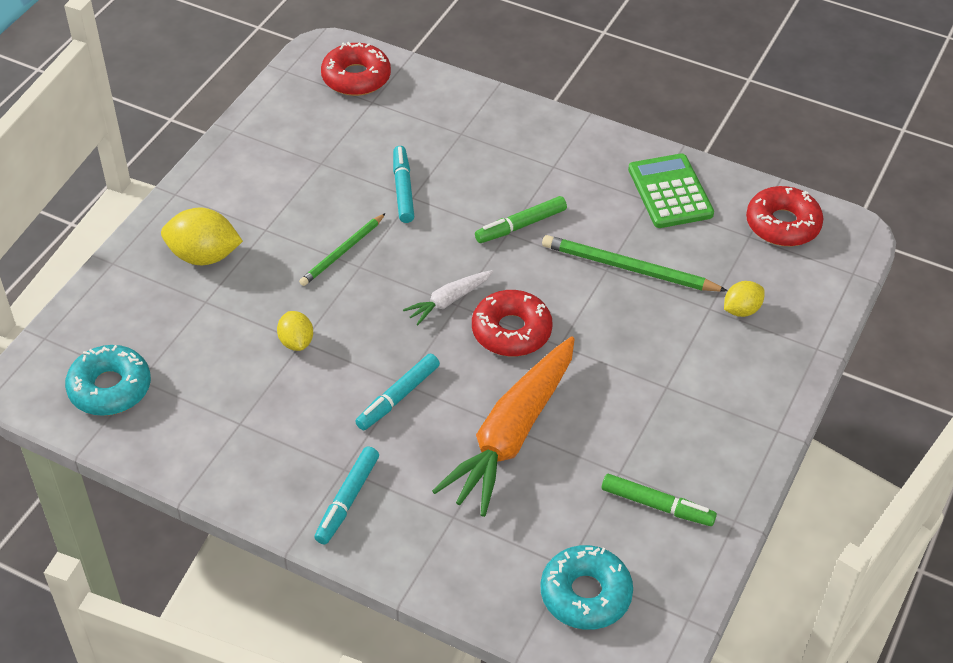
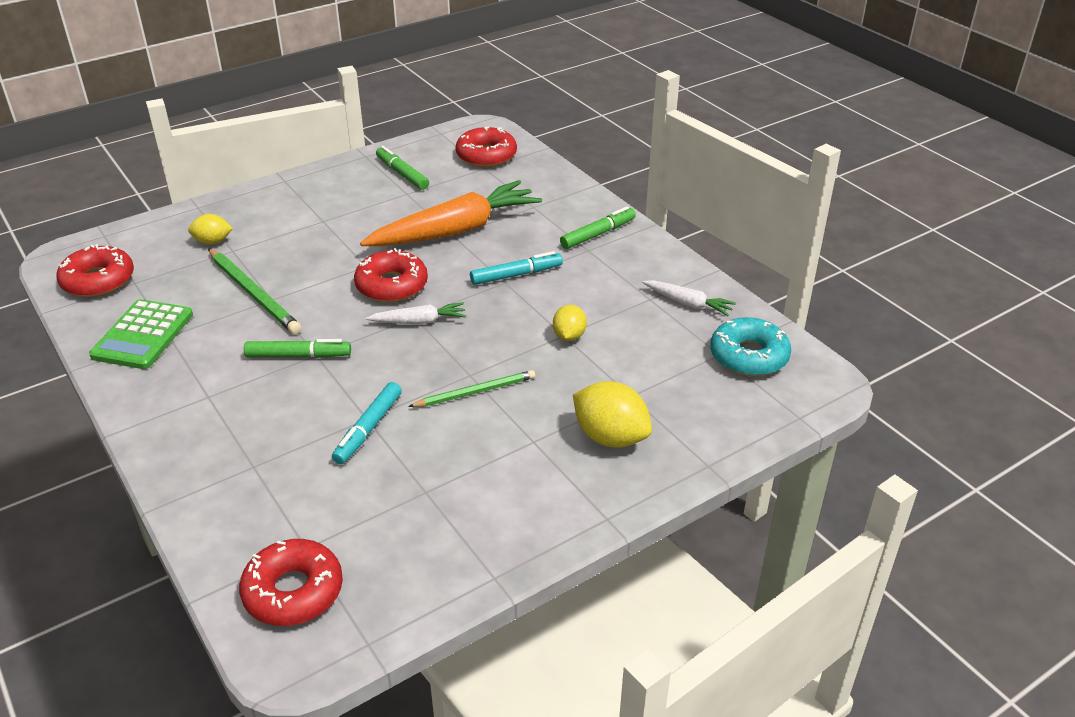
camera: 150 degrees left, 10 degrees down
turquoise marker [314,446,379,545] -> green marker [560,206,636,249]
turquoise donut [541,545,633,630] -> red donut [456,127,517,167]
none -> white carrot [642,280,736,316]

